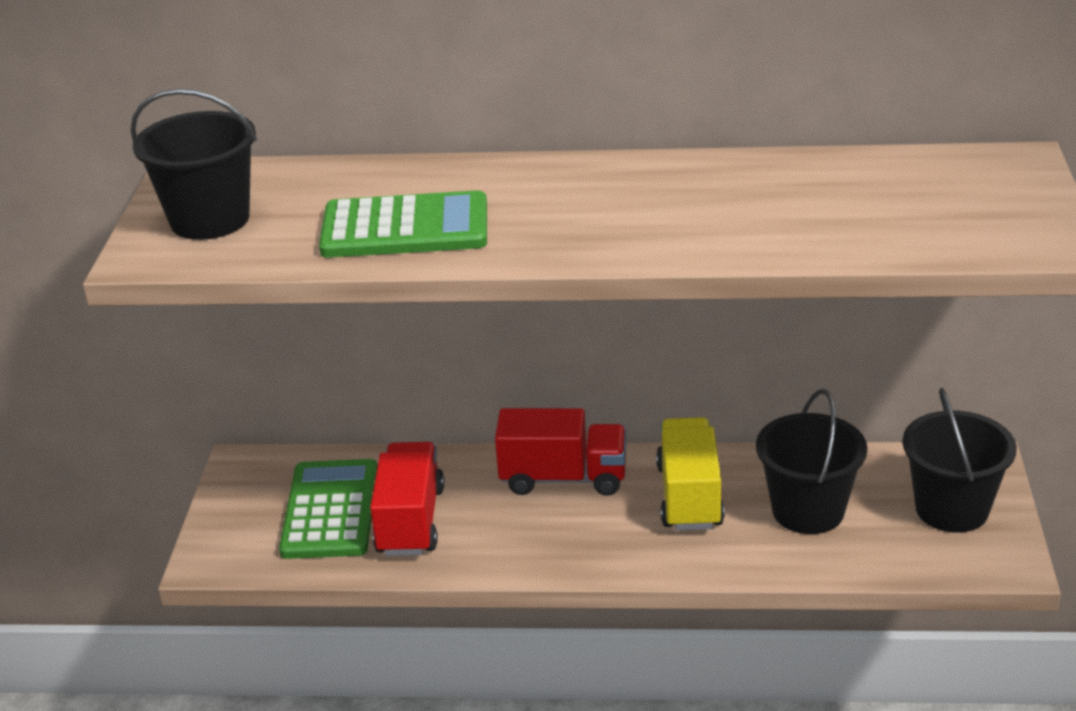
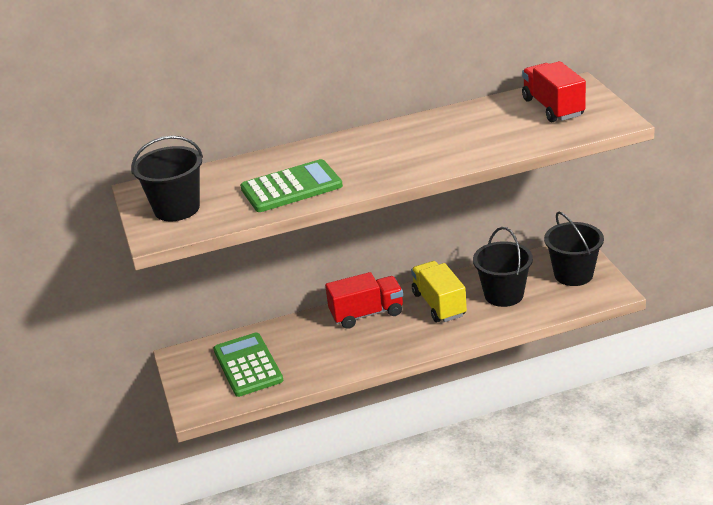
camera: 20 degrees left, 0 degrees up
red truck [370,442,444,556] -> red truck moved to [522,61,586,122]

